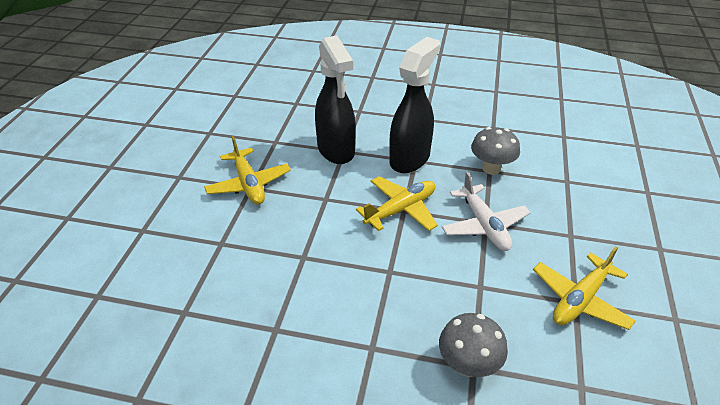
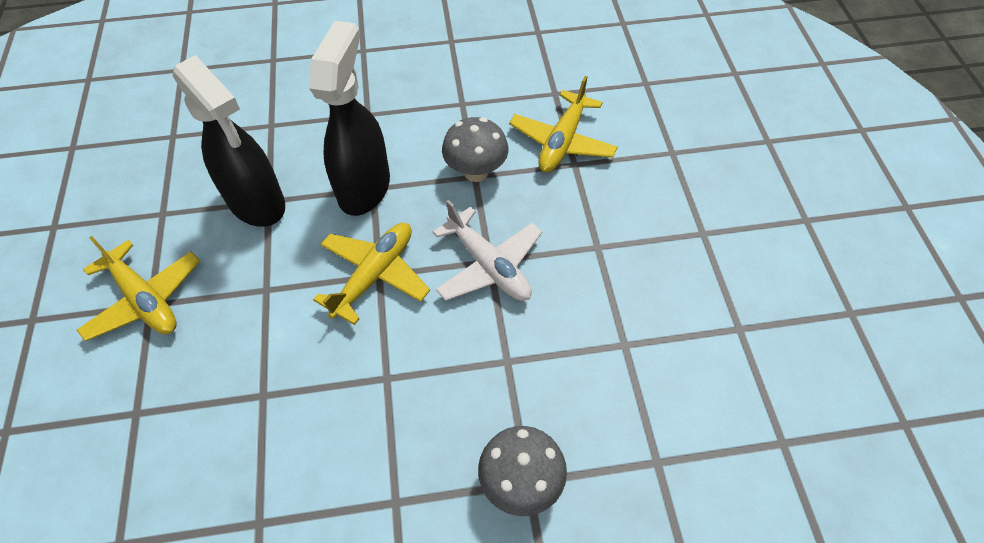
camera: 20 degrees left, 15 degrees up
yellow plane [533,246,636,330] -> yellow plane moved to [509,76,618,173]

